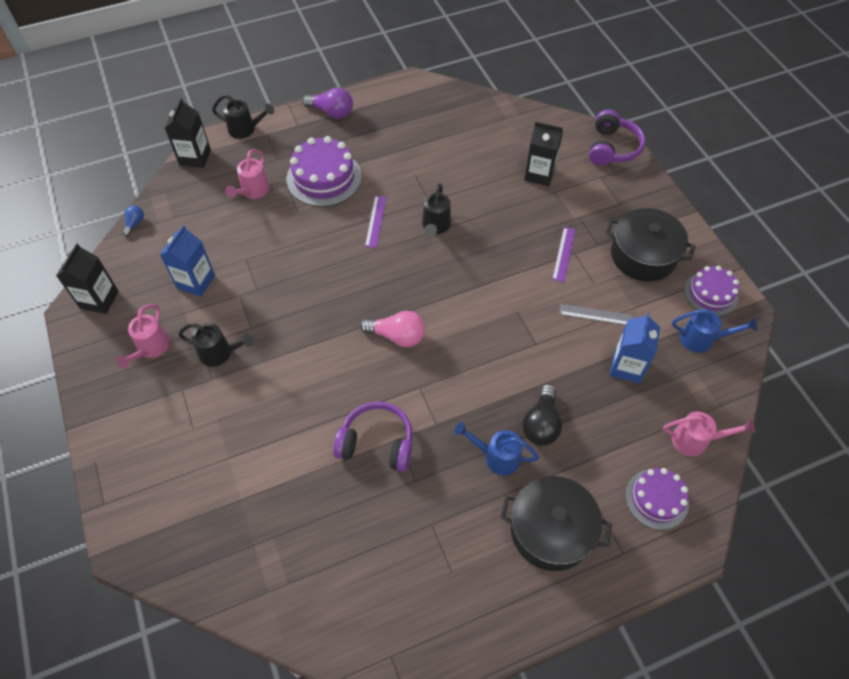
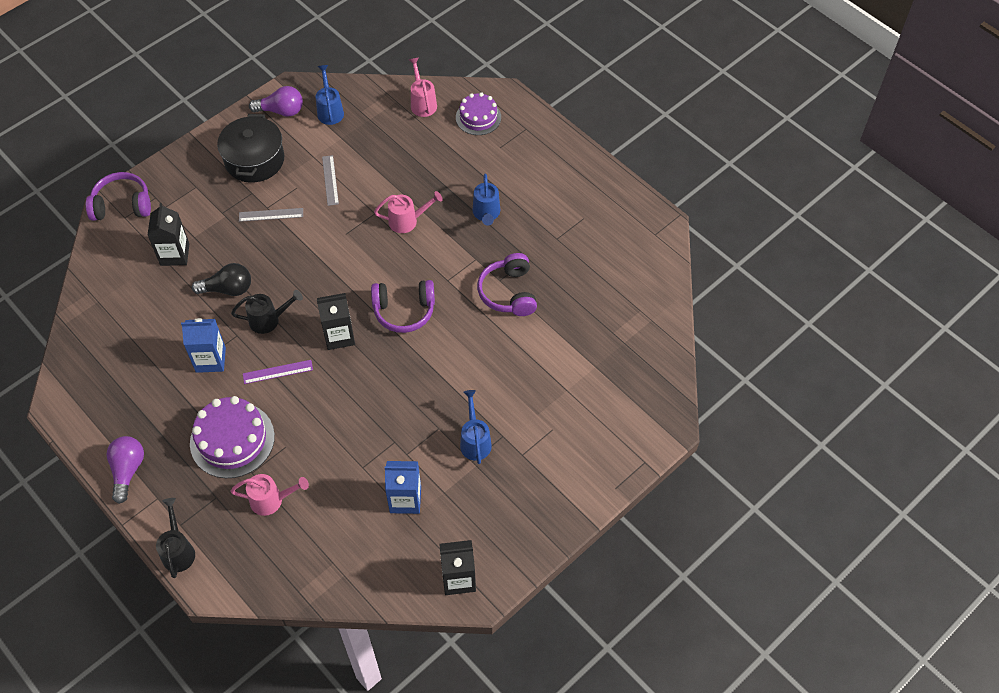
camera: 110 degrees left, 0 degrees up
pink watering can [116,304,170,368] -> pink watering can moved to [374,191,443,233]
blue light bulb [123,205,144,236] -> none
black carton [165,98,211,168] -> black carton moved to [317,293,355,350]
black watering can [178,323,254,367] -> blue watering can [460,390,492,464]
pink light bulb [360,311,425,347] -> purple headphones [371,280,435,333]
black pot [500,476,612,571] -> none
black light bulb [522,384,562,446] -> black light bulb moved to [192,263,251,296]
purple ruler [552,227,576,282] -> grey ruler [239,208,303,222]
blue carton [610,313,661,384] -> blue carton moved to [181,318,226,373]
purple cake [684,266,739,316] -> purple light bulb [249,86,303,117]

